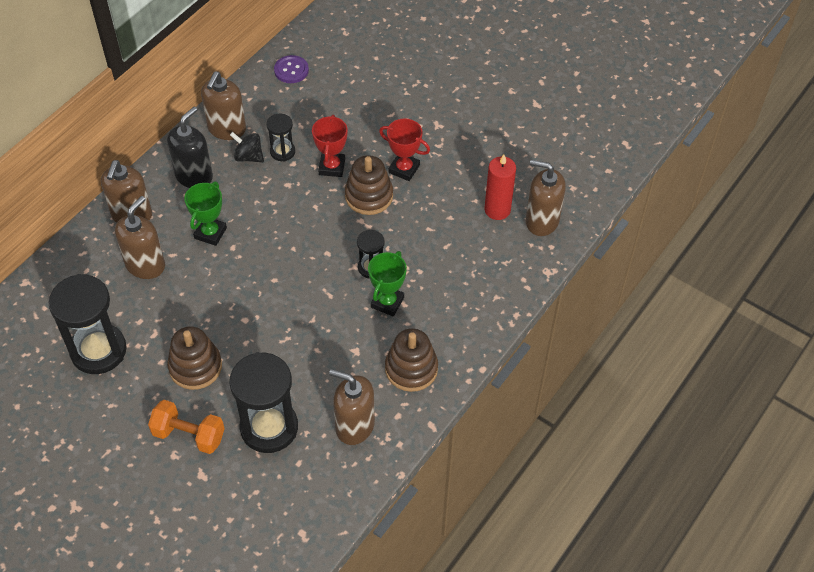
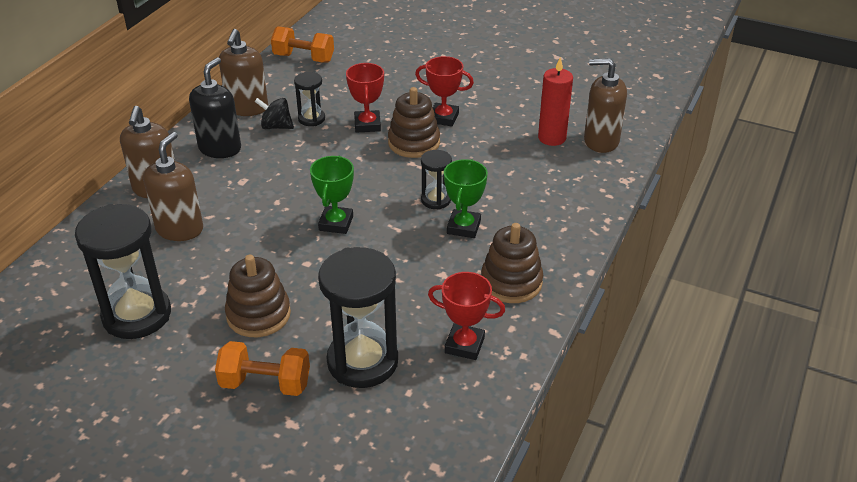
camera: 10 degrees left, 15 degrees down
green trophy [184,181,227,246] -> green trophy moved to [310,156,354,234]
purple button [274,55,309,83] -> orange dumbbell [271,26,334,63]
brown soap dispenser [329,369,375,445] -> red trophy [428,272,505,360]

